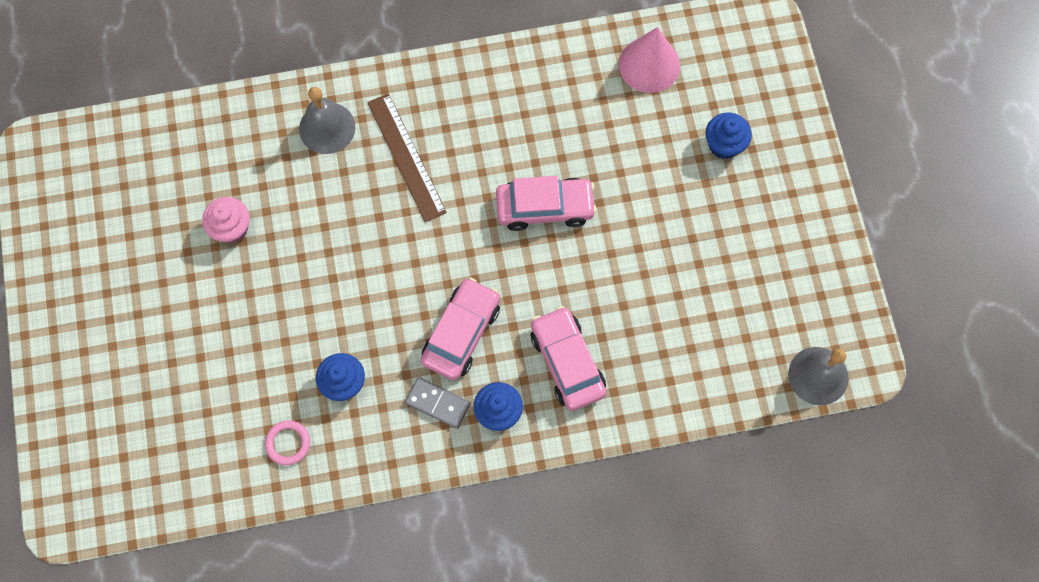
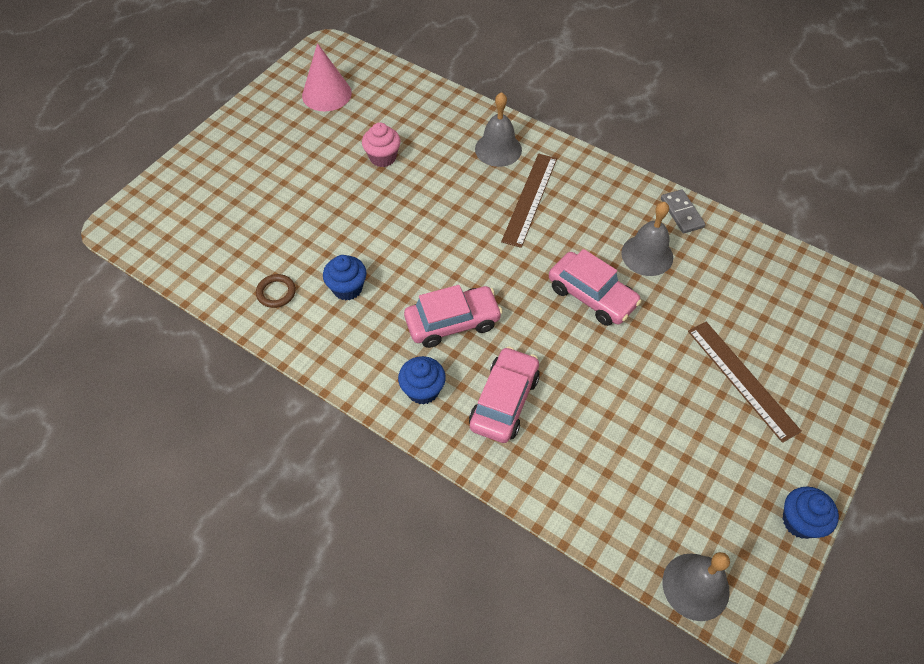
camera: 45 degrees right, 15 degrees down
pink ring [265,420,310,465] -> brown ring [256,274,296,308]
grey domino [405,377,471,429] -> grey domino moved to [661,189,706,233]
pink cone [619,27,680,93] -> pink cone moved to [302,43,352,111]
blue cupcake [706,113,752,159] -> blue cupcake moved to [783,487,839,539]
none -> grey bell [621,202,673,276]
none -> brown ruler [688,322,802,443]

